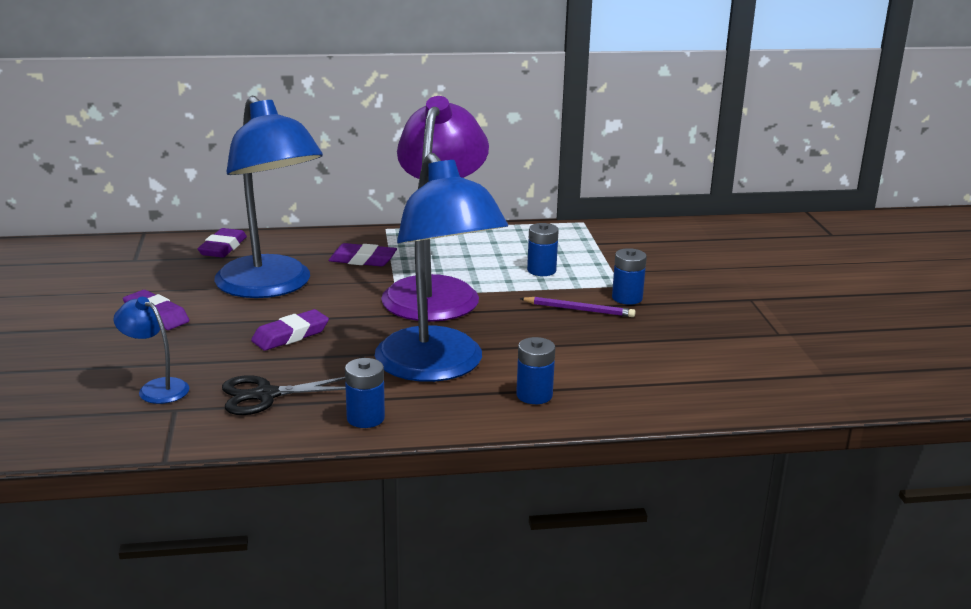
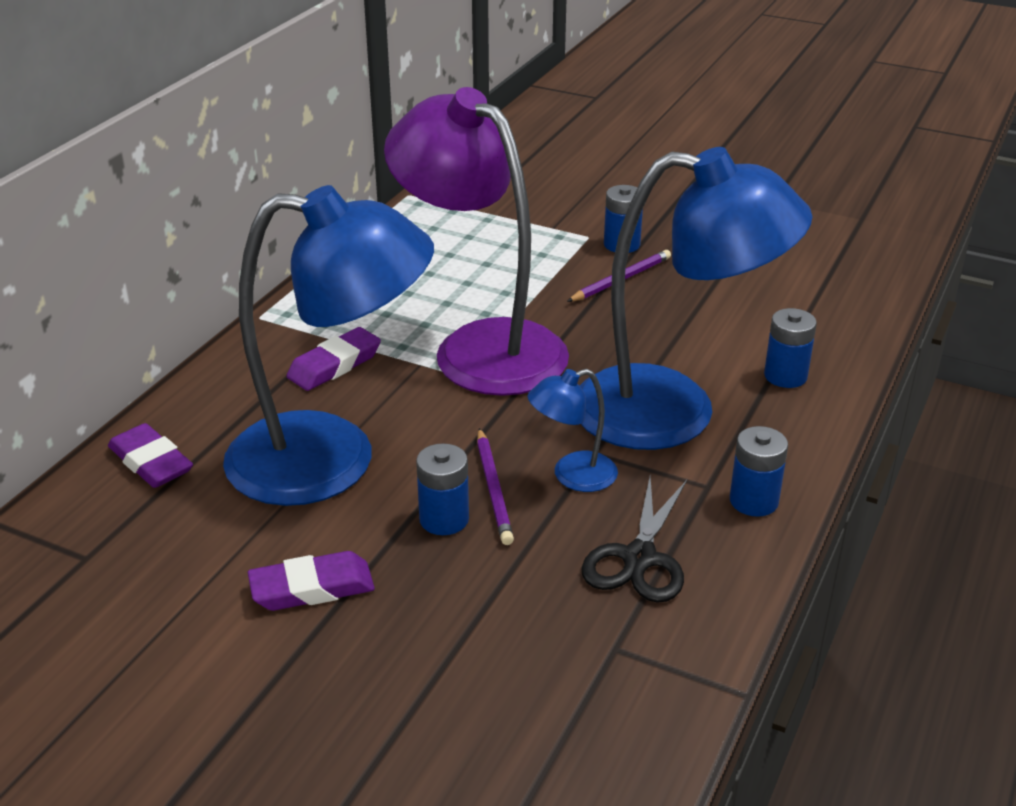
camera: 55 degrees left, 10 degrees up
blue lamp [113,297,189,404] -> blue lamp moved to [528,369,618,492]
purple eraser [251,309,329,351] -> purple pencil [477,428,514,545]
blue battery [527,223,559,276] -> blue battery moved to [416,443,469,535]

